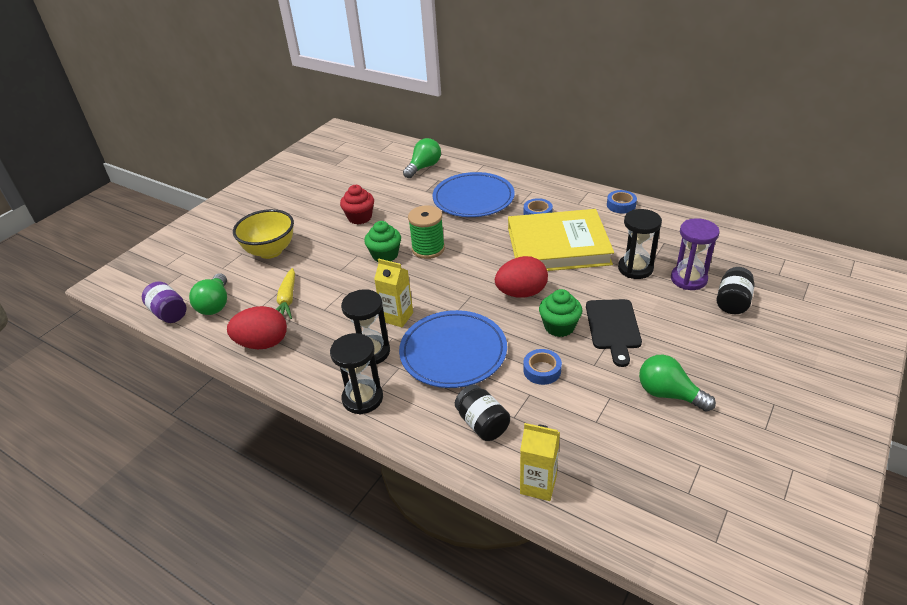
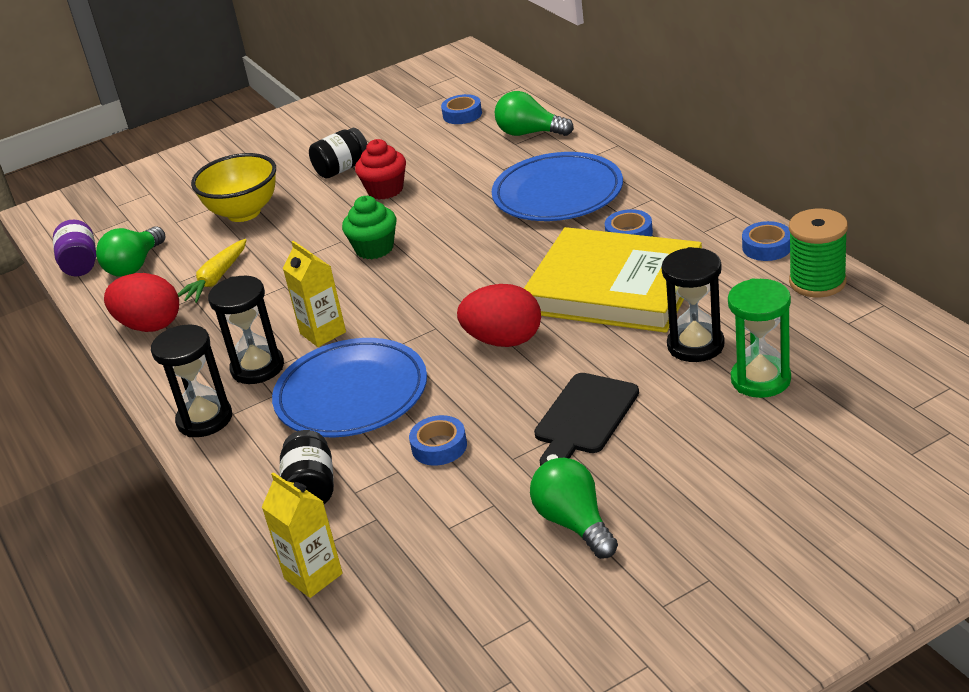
camera: 30 degrees right, 5 degrees down
green light bulb [403,138,441,178] -> green light bulb turned 135 degrees counterclockwise [495,91,574,136]
green spool [408,205,445,259] -> green spool moved to [789,209,848,297]
green cupcake [539,289,582,337] -> none
purple hourglass [671,218,720,290] -> green hourglass [728,278,791,398]
black jar [717,267,755,314] -> black jar moved to [309,128,367,178]
none -> blue tape [441,94,482,124]

